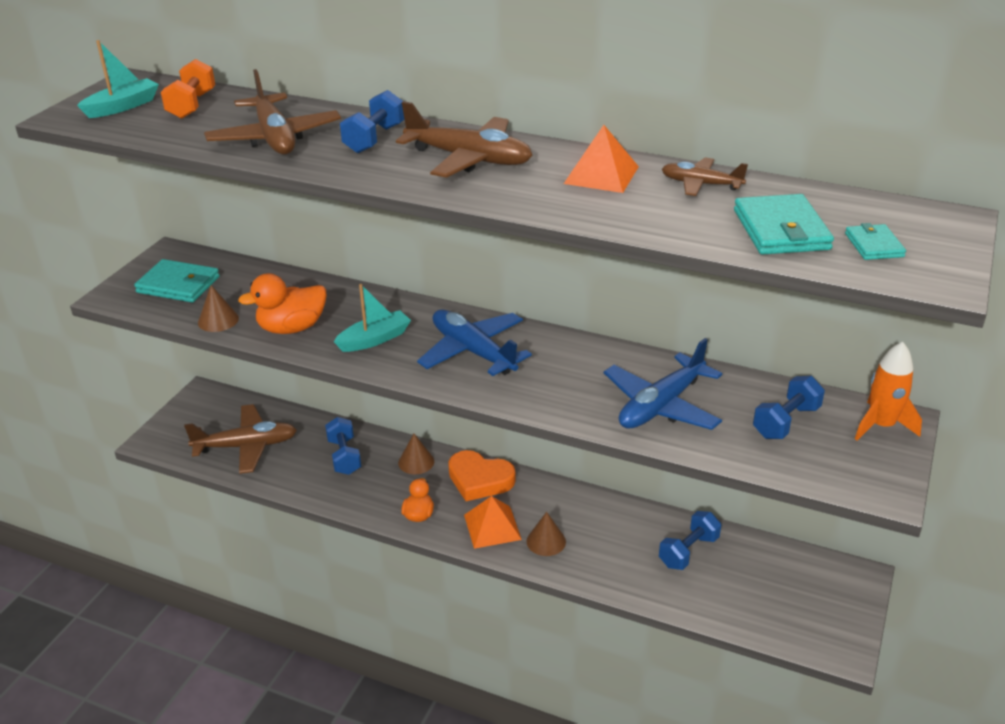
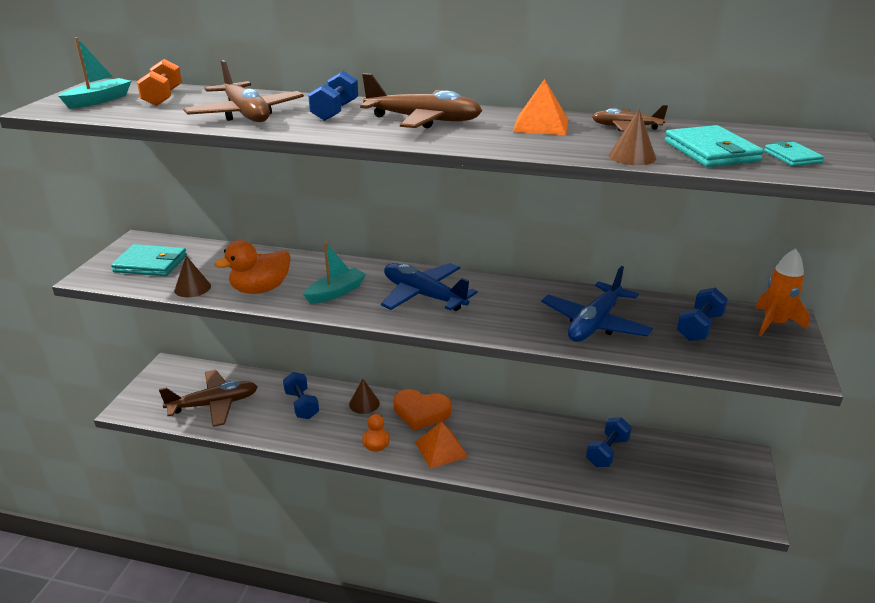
camera: 10 degrees left, 5 degrees down
brown cone [527,512,566,556] -> brown cone moved to [609,109,656,165]

